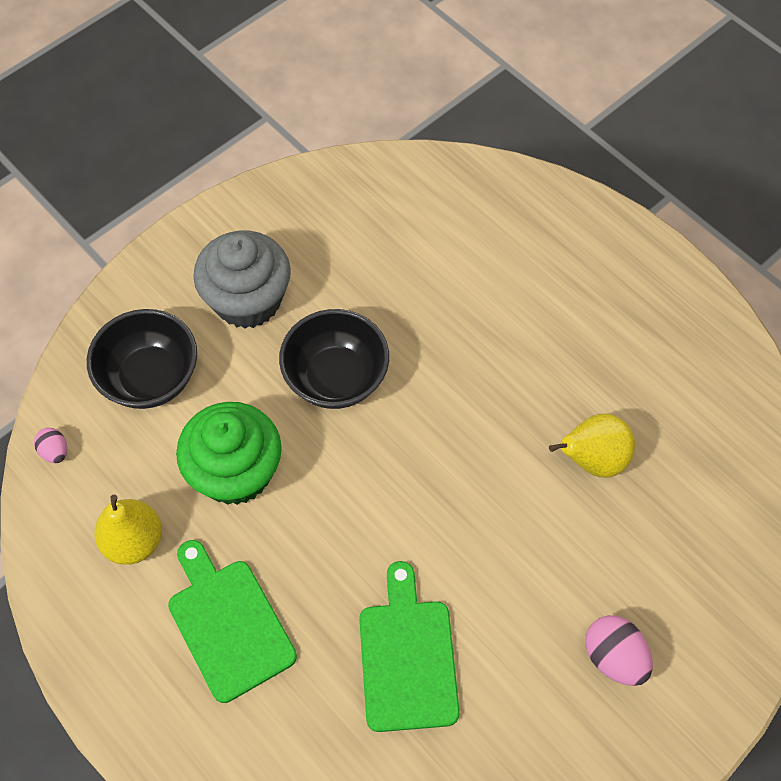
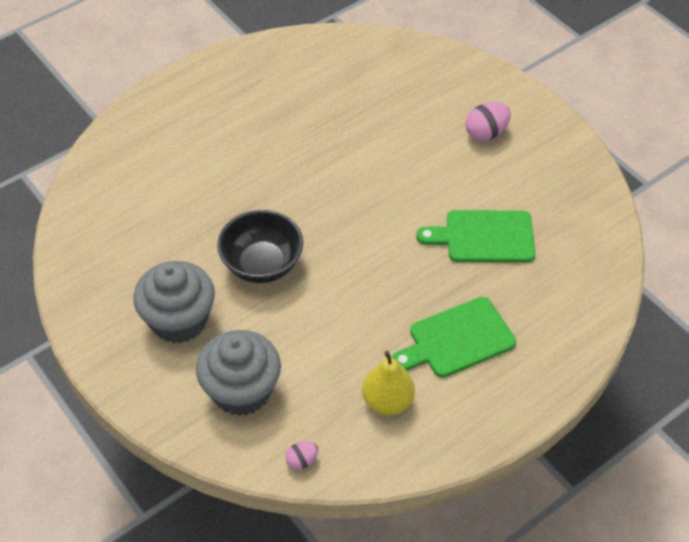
camera: 85 degrees left, 10 degrees down
black bowl [87,309,197,409] -> grey cupcake [196,330,281,416]
green cupcake [176,402,282,505] -> none
yellow pear [549,414,635,477] -> none

